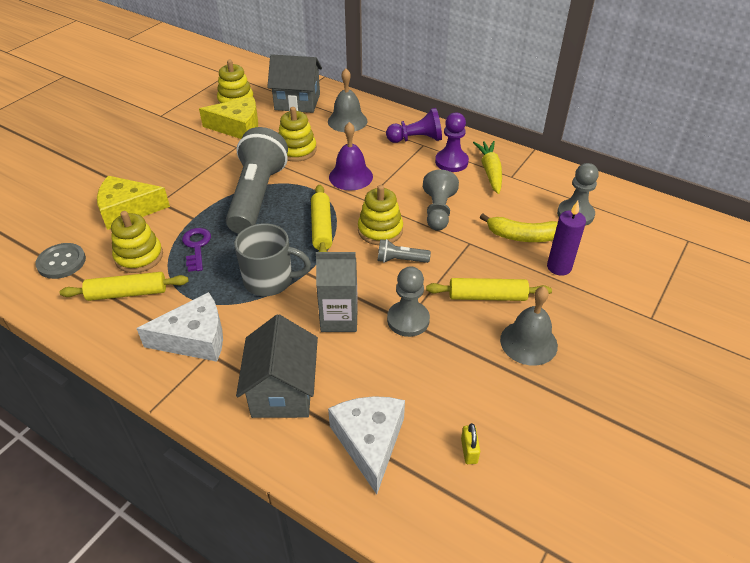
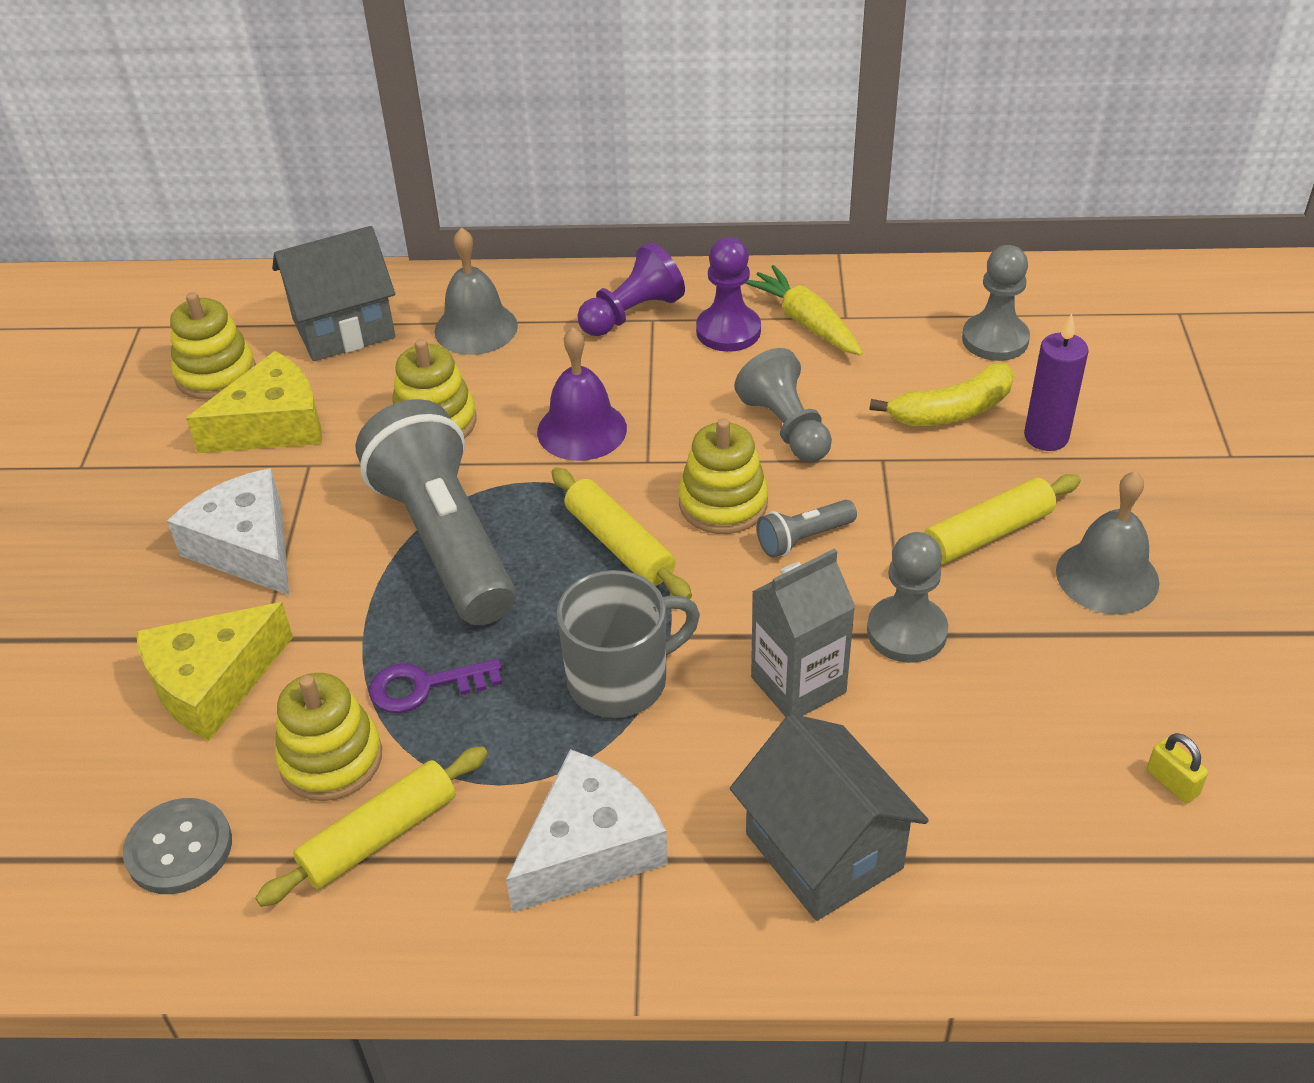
camera: 30 degrees left, 0 degrees up
purple key [182,228,211,272] -> purple key turned 60 degrees counterclockwise [369,659,502,713]
white cheese [328,396,405,495] -> white cheese moved to [167,468,289,595]

